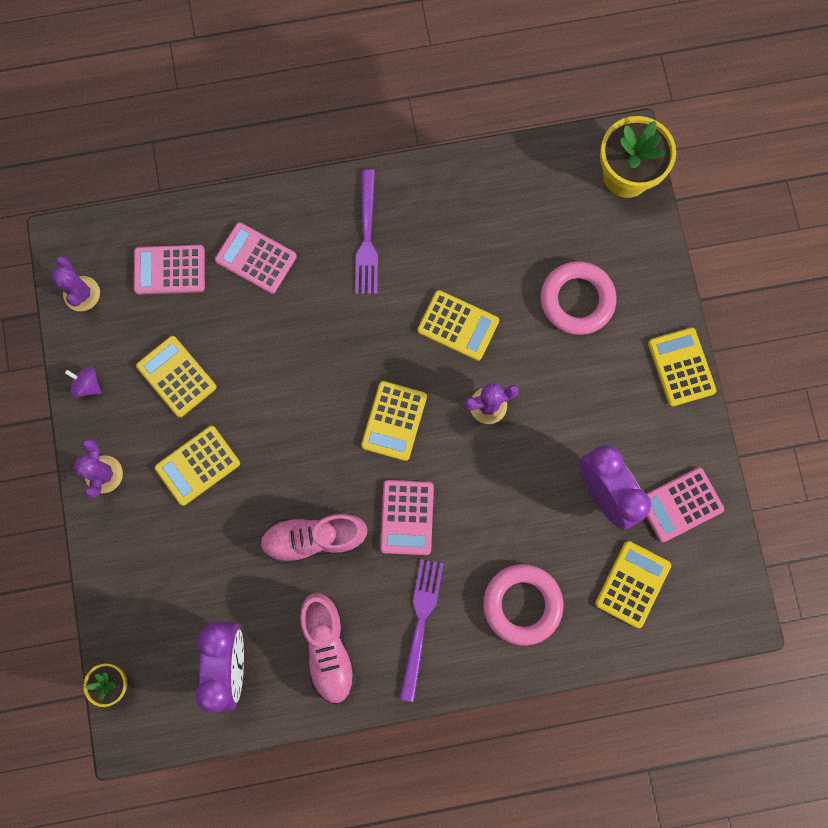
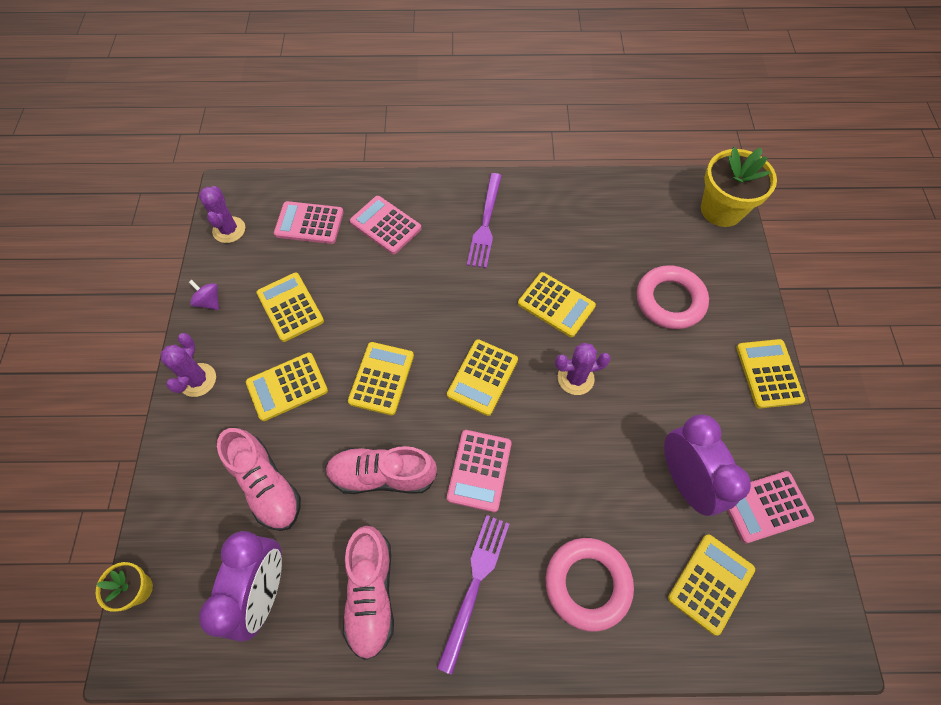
camera: 10 degrees right, 15 degrees down
none -> pink shoe [217,428,301,531]
none -> yellow calculator [348,342,414,415]

